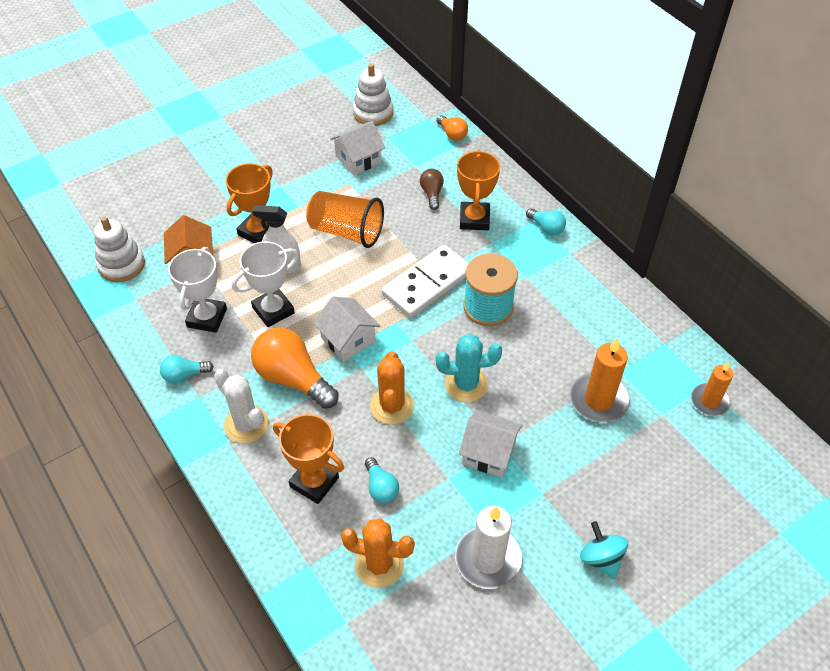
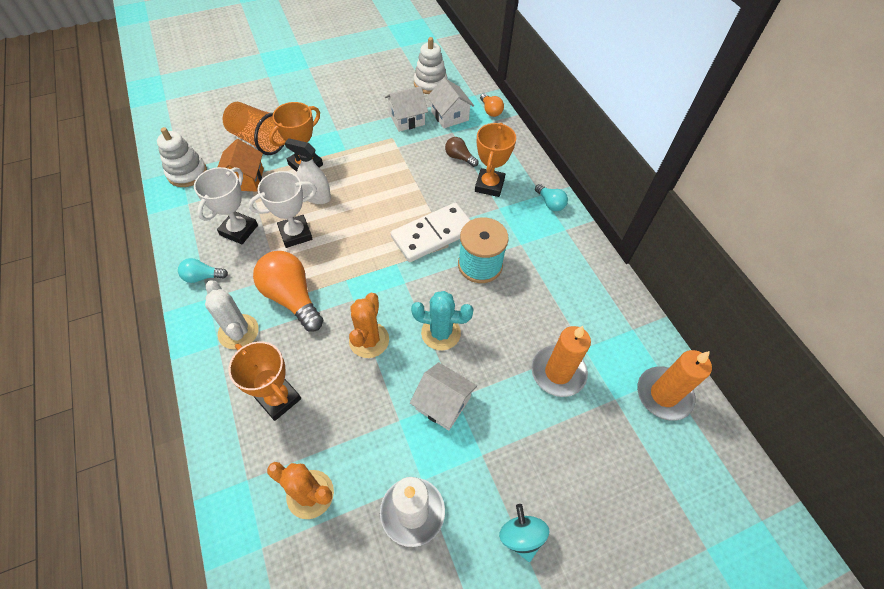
camera: 10 degrees right, 5 degrees up
orange cup [306,191,384,248] -> orange cup moved to [223,102,284,155]
white house [313,296,380,362] -> white house moved to [427,78,474,129]
turquoise light bulb [365,457,399,503] -> none
brown light bulb [420,169,444,210] -> brown light bulb turned 60 degrees counterclockwise [445,137,478,167]
orange candle [691,362,733,416] -> orange candle [637,350,712,421], size x1.54

